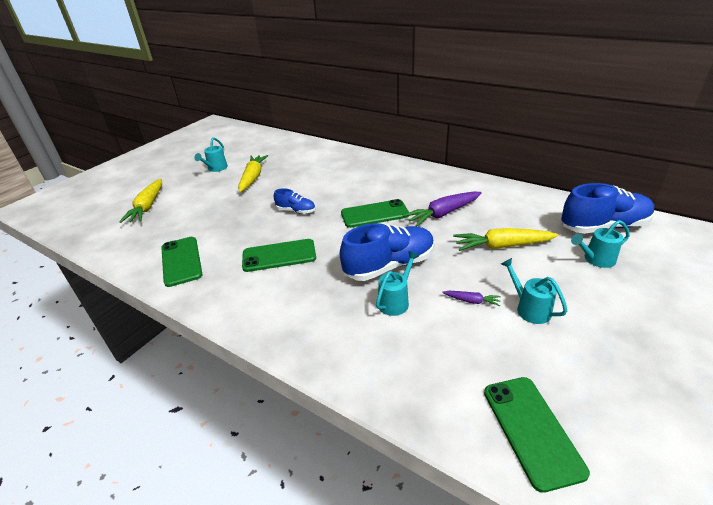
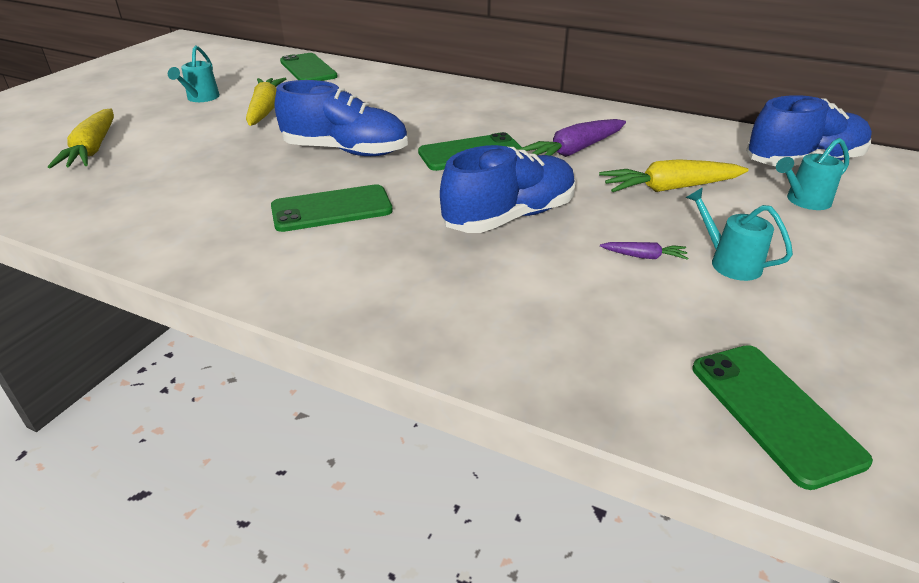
camera: 10 degrees left, 0 degrees up
green phone [161,237,203,287] -> green phone moved to [280,53,338,81]
blue shoe [274,188,316,214] -> blue shoe [275,80,408,156], size x1.92
turquoise watering can [376,251,419,316] -> none

